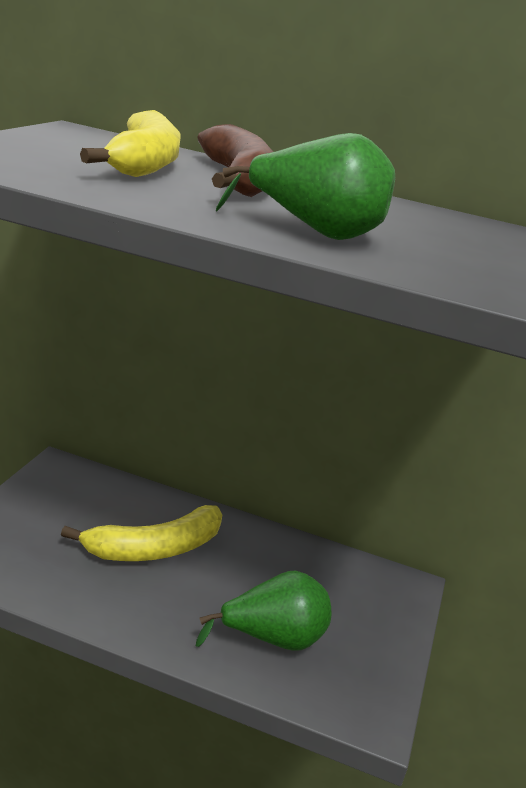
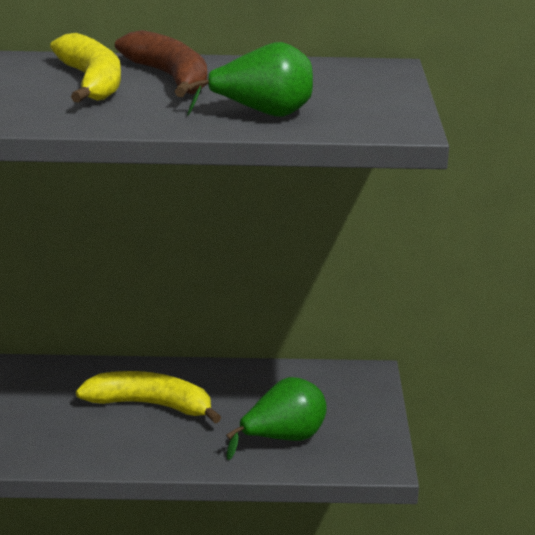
camera: 15 degrees left, 0 degrees up
yellow banana [61,505,222,561] -> yellow banana turned 120 degrees counterclockwise [76,371,221,423]

